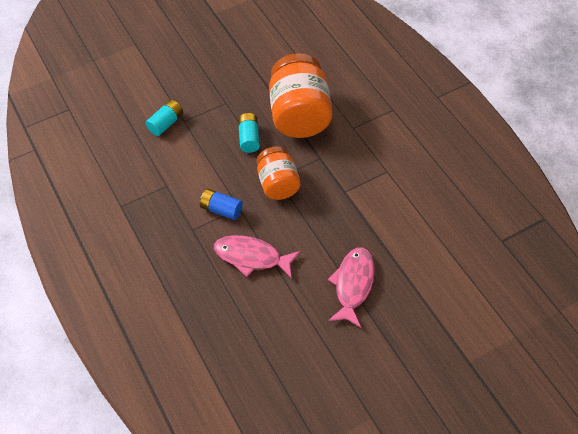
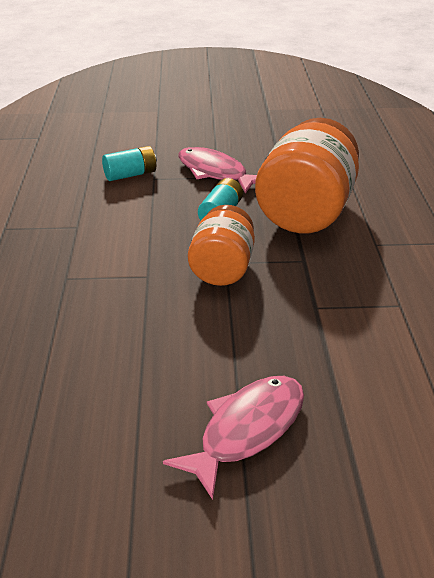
camera: 25 degrees right, 20 degrees down
blue battery [200,189,243,220] -> none
pink fish [214,235,300,279] -> pink fish moved to [178,147,257,193]

